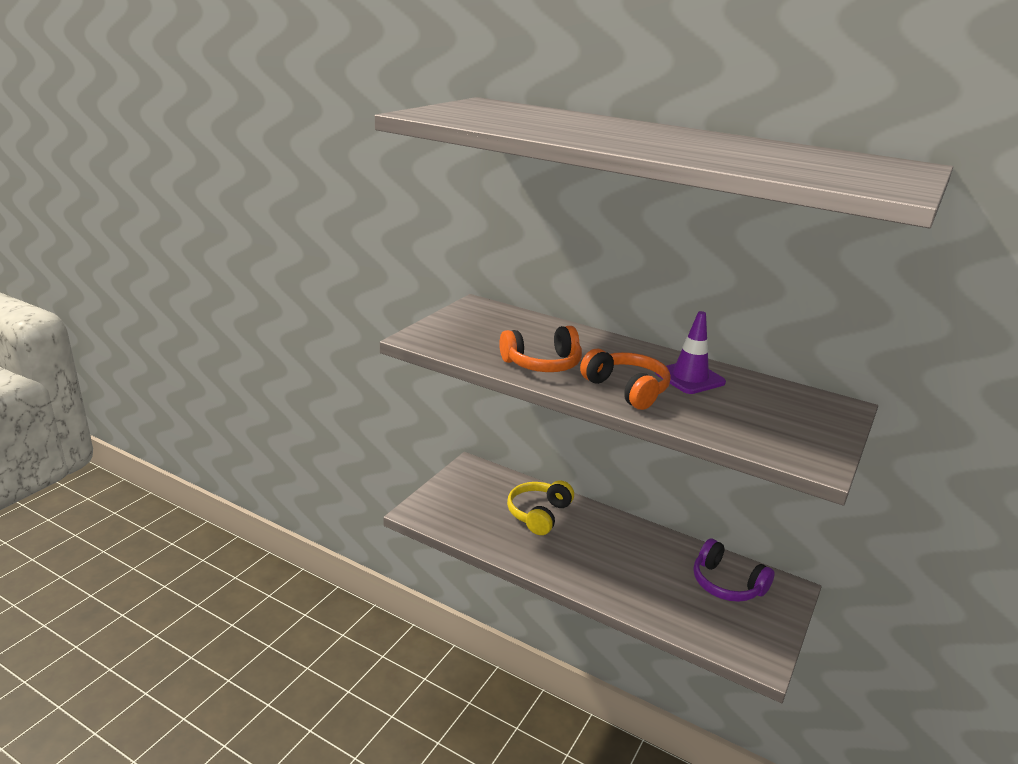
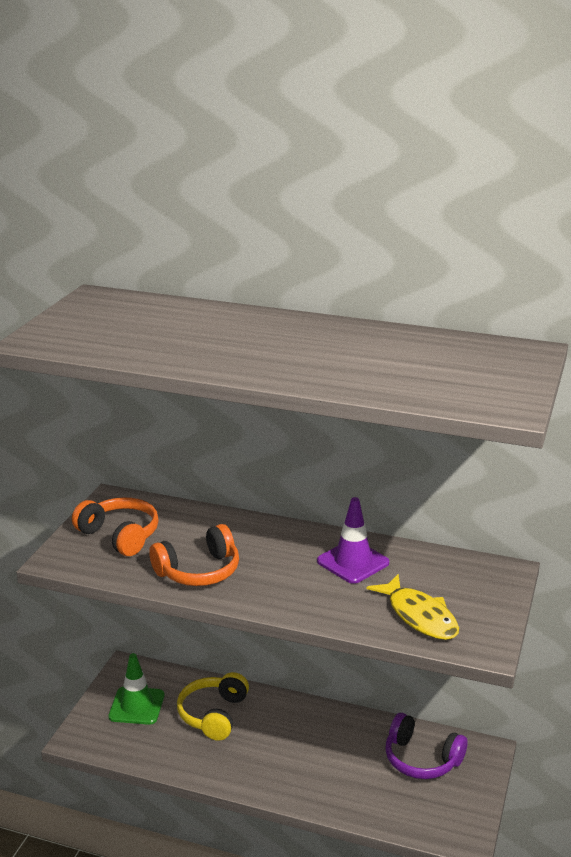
camera: 10 degrees left, 0 degrees up
orange headphones [580,349,671,410] -> orange headphones moved to [72,497,159,556]
none -> green traffic cone [108,653,165,725]
none -> yellow fish [367,574,459,640]

